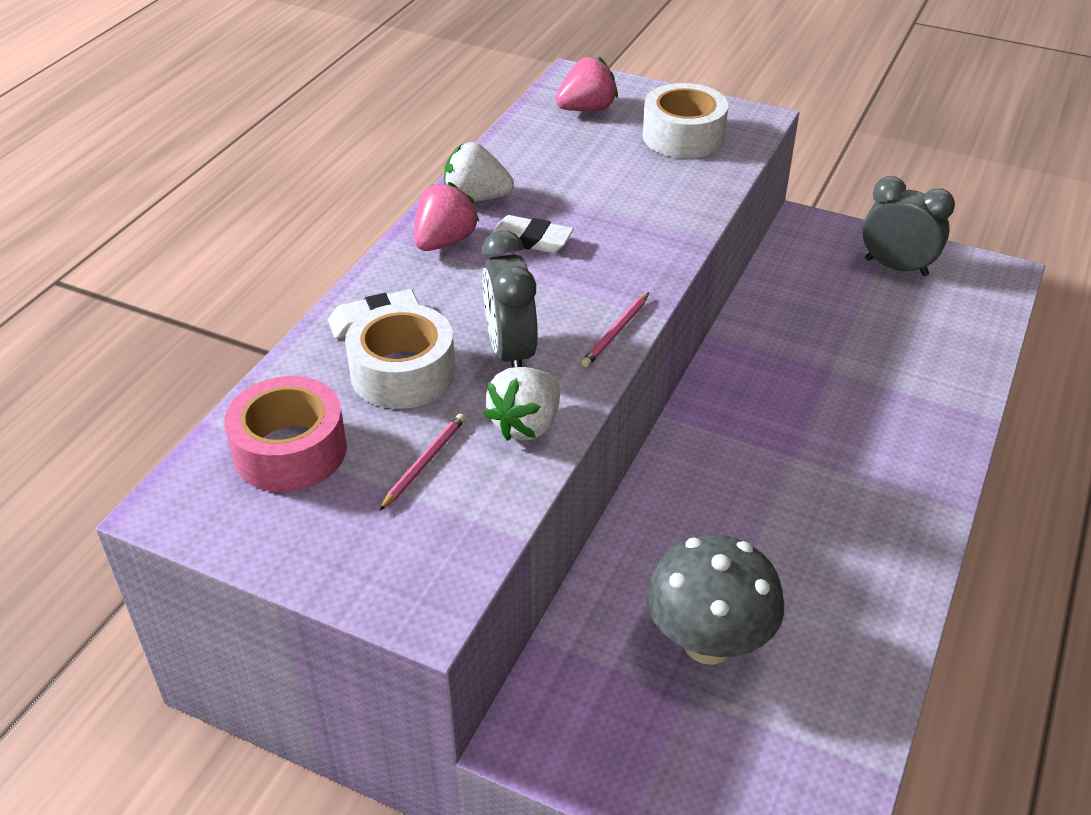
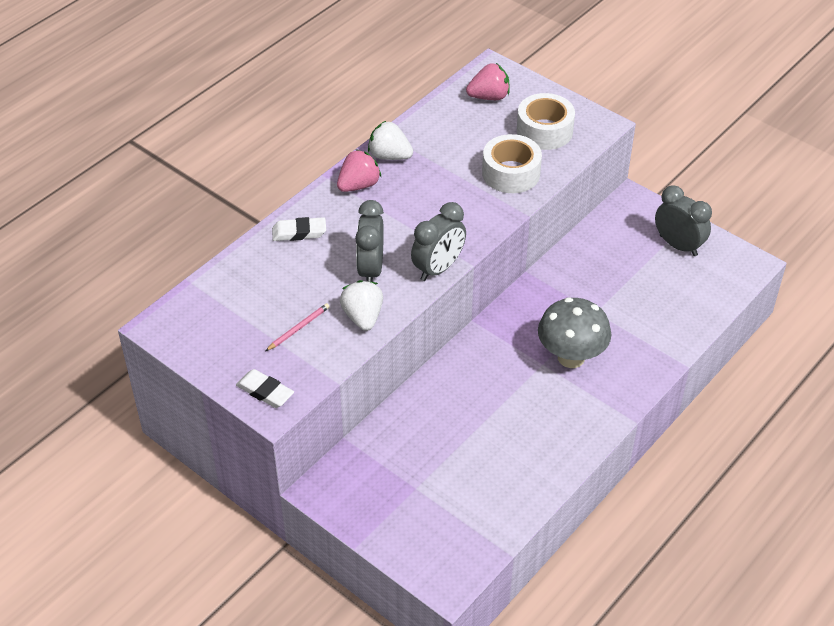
camera: 15 degrees right, 5 degrees up
pink tape [224,376,347,492] -> none
white tape [345,303,455,409] -> white tape moved to [482,134,542,193]
white strawberry [484,367,560,441] -> white strawberry turned 120 degrees clockwise [340,280,383,331]
white eraser [490,215,574,253] -> white eraser moved to [236,369,294,408]
pink pencil [581,292,649,367] -> grey clock [411,202,466,281]
grey mushroom [646,535,784,665] -> grey mushroom moved to [538,297,611,368]

